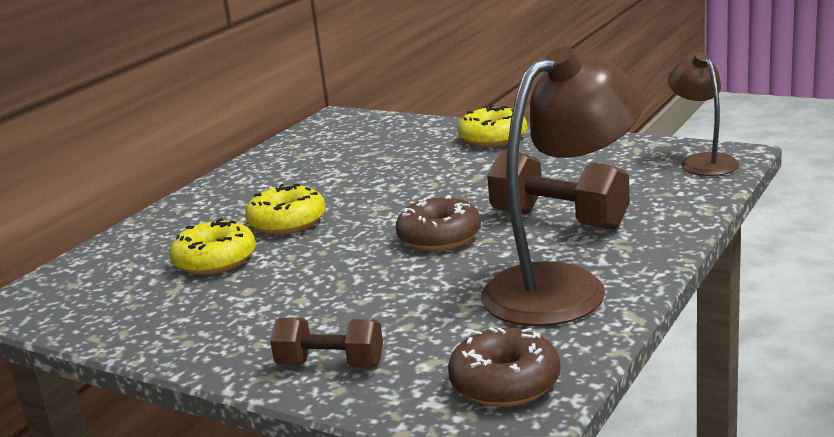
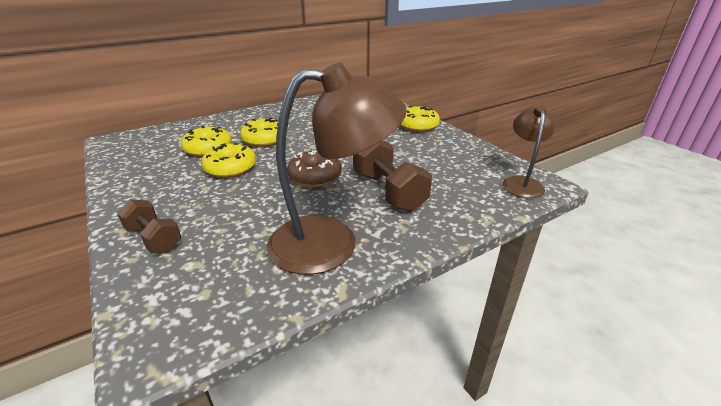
camera: 25 degrees right, 10 degrees up
brown donut [448,327,561,407] -> none
none -> yellow donut [201,143,256,178]

